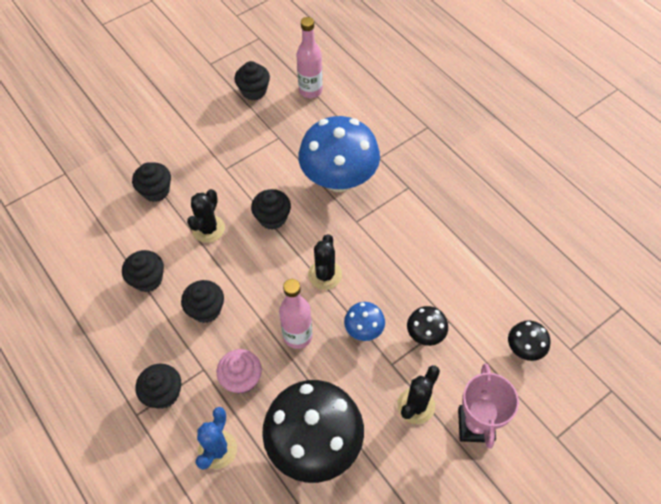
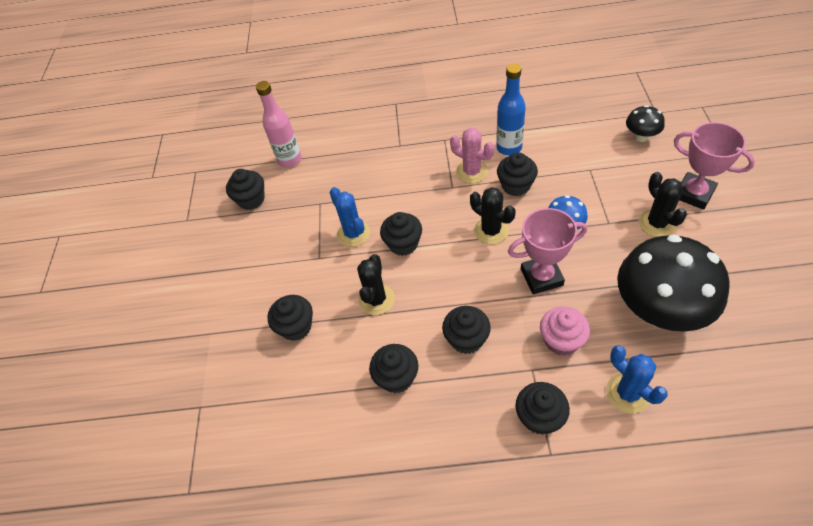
camera: 50 degrees left, 5 degrees down
black cactus [187,189,225,243] -> black cactus turned 45 degrees clockwise [357,254,395,315]
pink bottle [279,279,312,349] -> pink trophy [508,208,587,294]
blue mushroom [298,116,380,192] -> none
black mushroom [407,306,448,346] -> none
none -> blue cactus [330,187,370,247]
none -> pink cactus [450,128,495,184]
none -> blue bottle [496,64,526,155]
none -> black cupcake [497,153,538,196]

